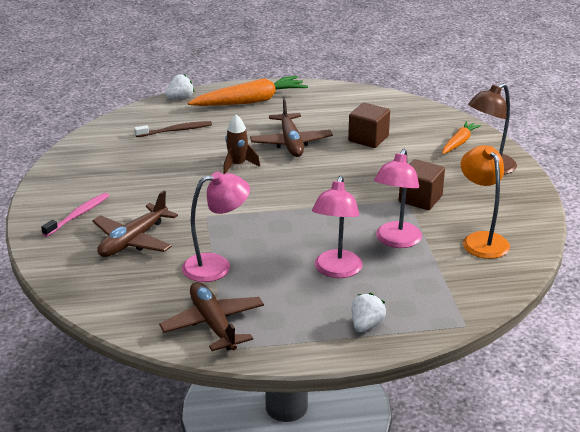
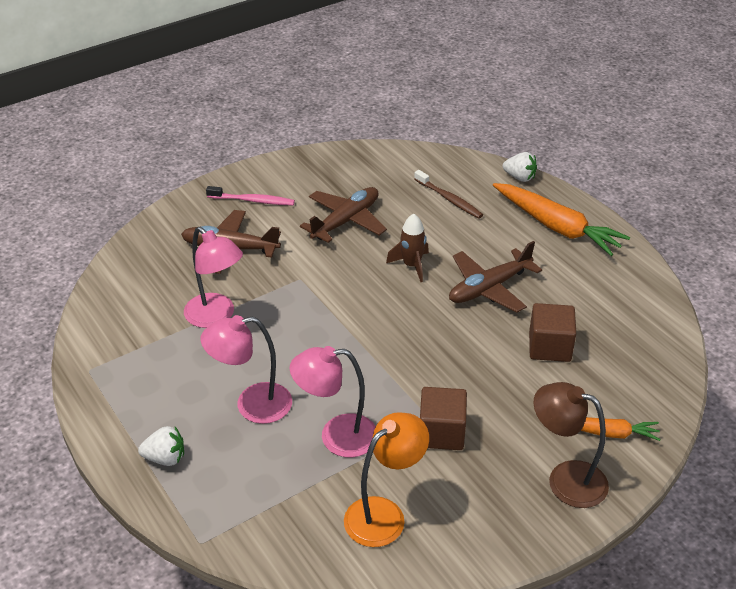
camera: 65 degrees right, 10 degrees up
brown plane [159,282,264,351] -> brown plane moved to [300,187,387,243]

